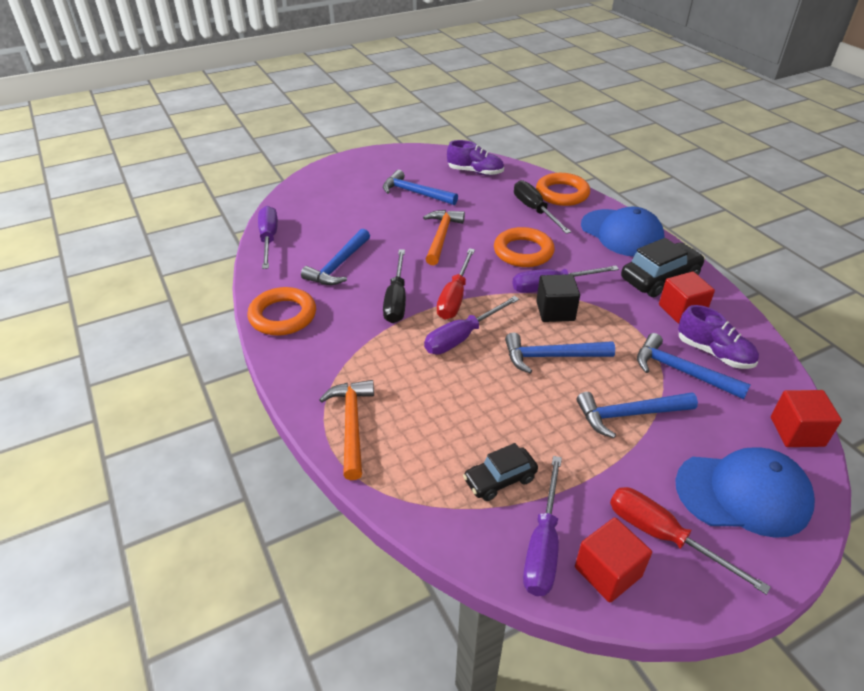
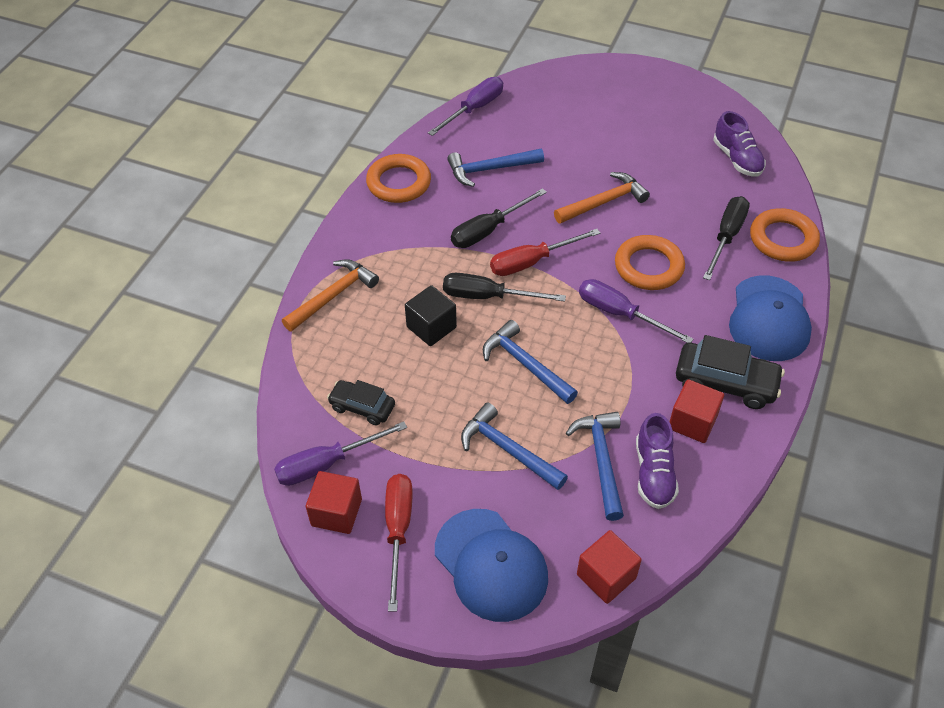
camera: 50 degrees right, 10 degrees up
blue hammer [383,170,458,205] -> none
purple screwdriver [424,296,519,354] -> black screwdriver [443,273,566,302]
black cube [536,274,580,322] -> black cube moved to [405,285,457,346]

